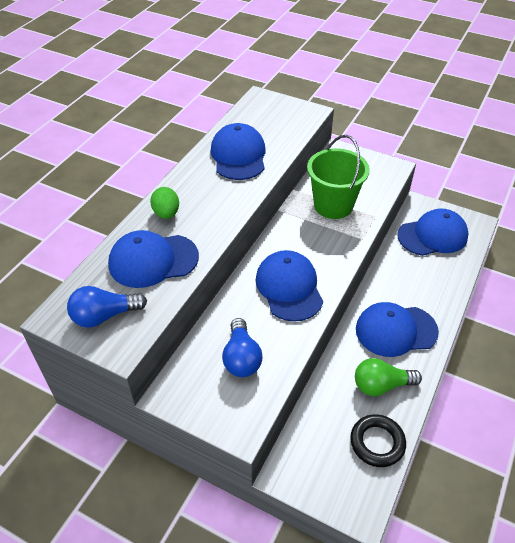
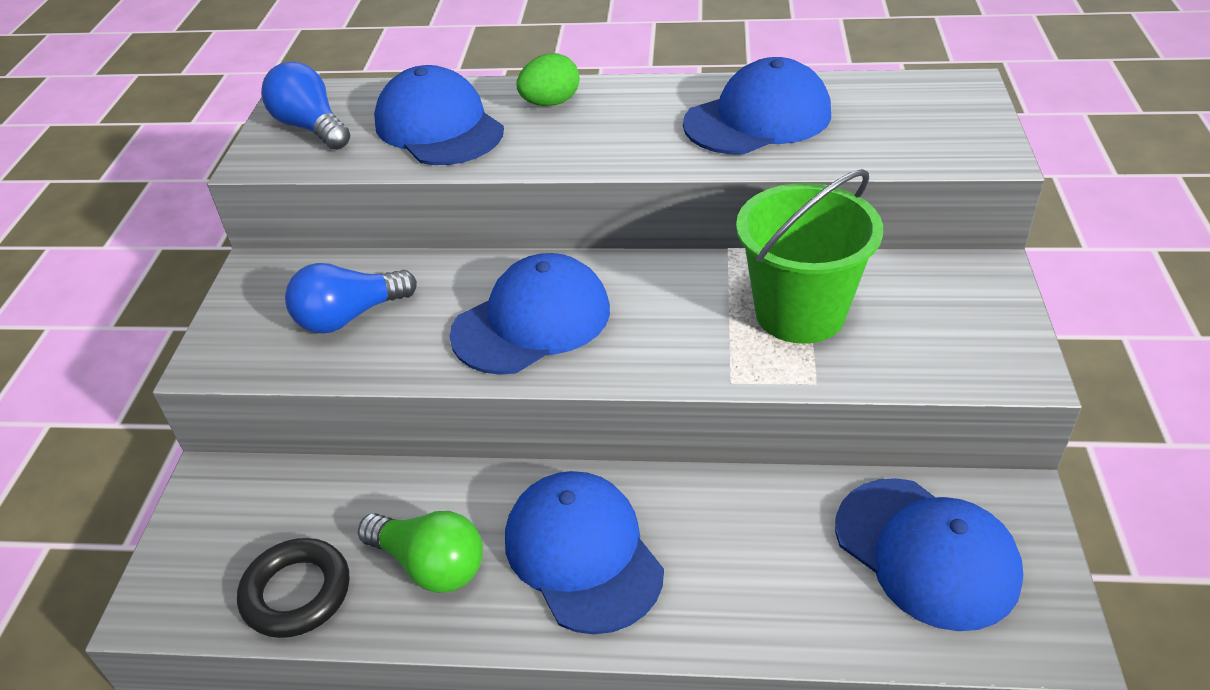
camera: 70 degrees right, 5 degrees down
green light bulb [355,358,422,396] -> green light bulb turned 150 degrees clockwise [358,511,483,593]

